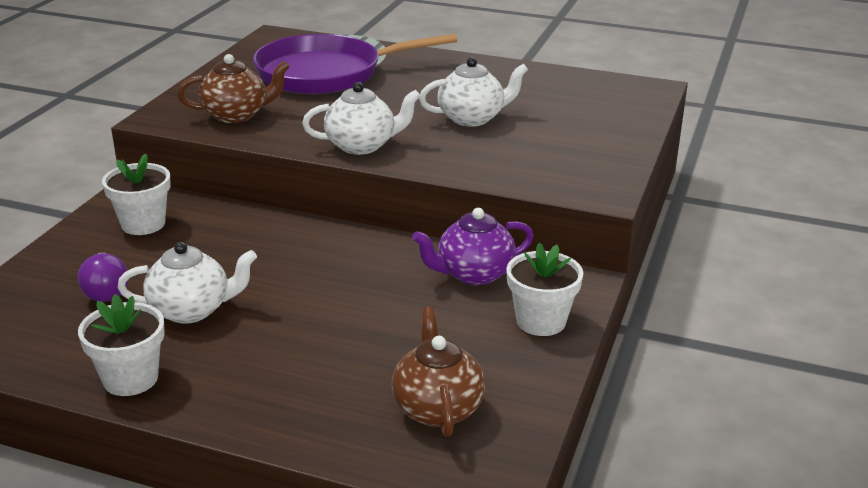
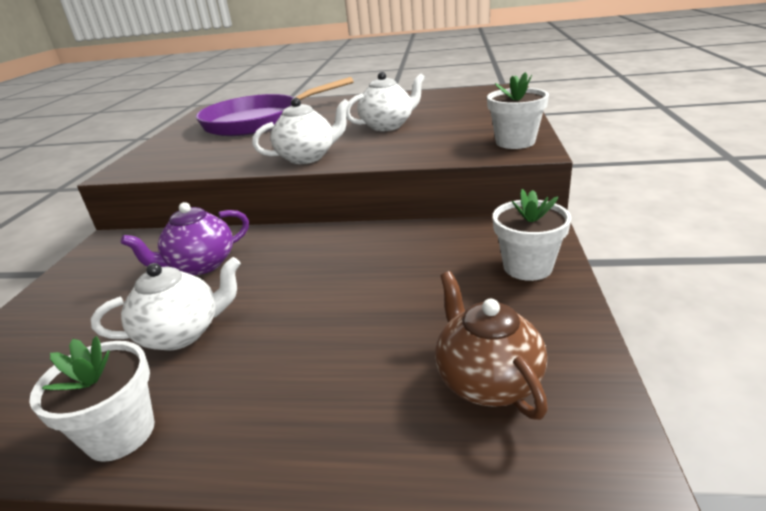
camera: 10 degrees left, 0 degrees up
purple light bulb [78,253,128,302] -> none
white flower pot [102,154,171,235] -> white flower pot moved to [487,72,549,149]
brown teapot [177,54,290,123] -> none
purple teapot [412,208,534,285] -> purple teapot moved to [121,202,249,275]

